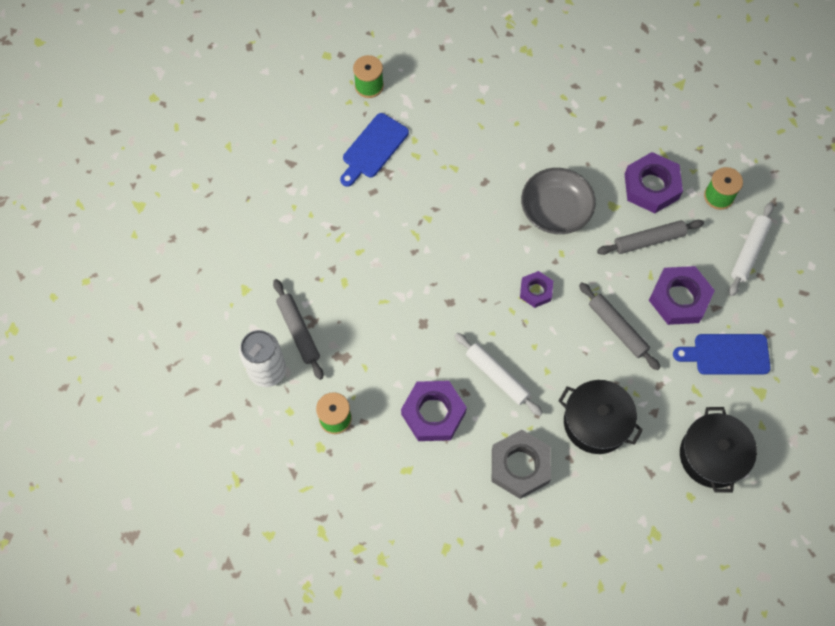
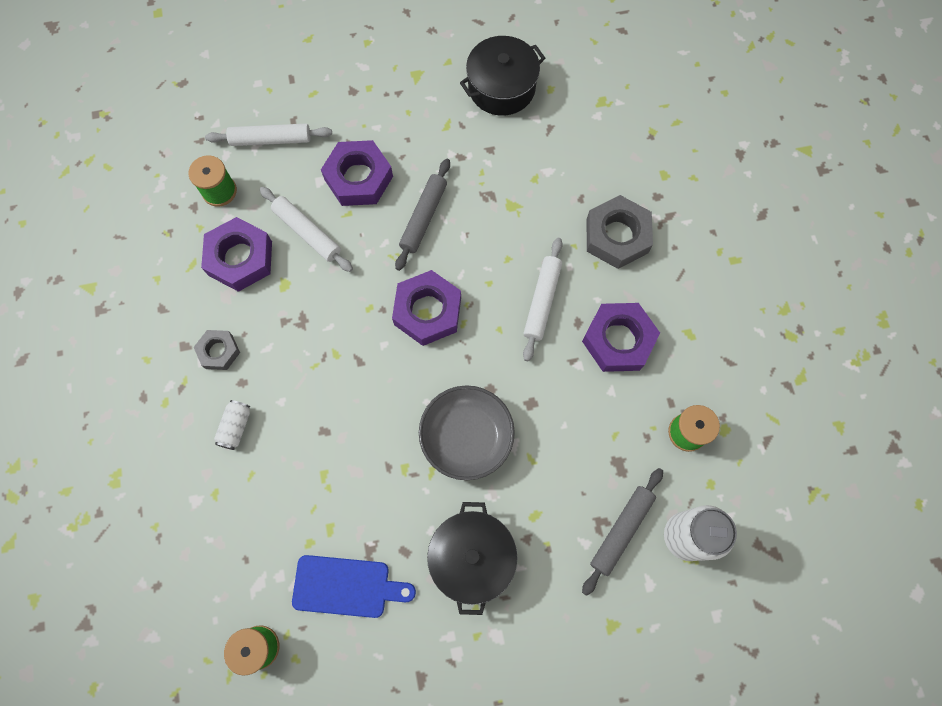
camera: 120 degrees left, 5 degrees up
purple nut [520,271,553,308] -> purple nut [392,270,461,346], size x1.73
grey bowl [521,168,596,234] -> grey bowl moved to [419,385,515,480]
black pot [558,380,643,454] -> black pot moved to [427,502,517,615]
grey rolling pin [597,220,704,255] -> white rolling pin [260,187,353,272]
blue cutting board [673,334,771,375] -> none
none -> grey nut [194,330,240,370]
none -> white can [214,400,250,450]

